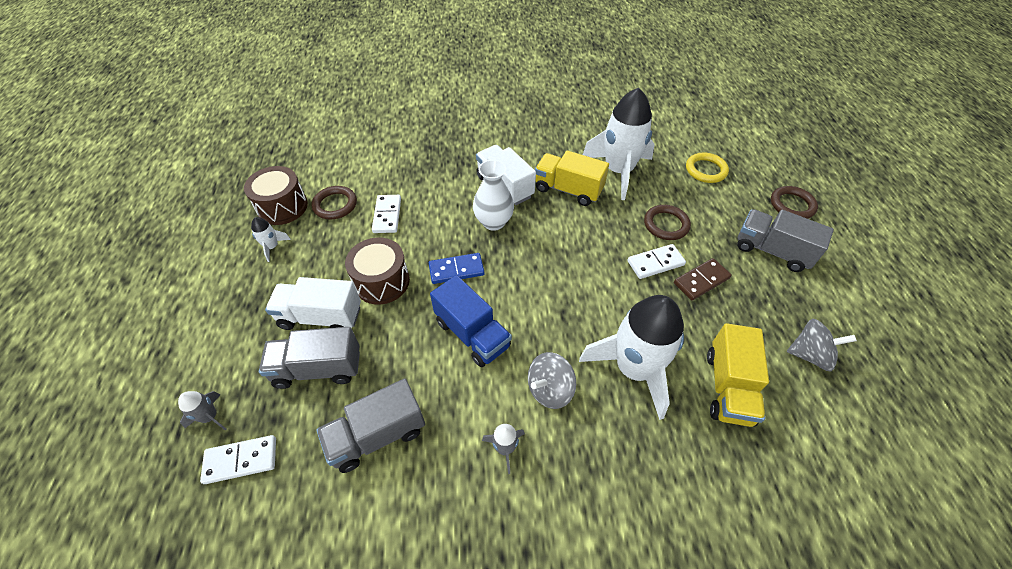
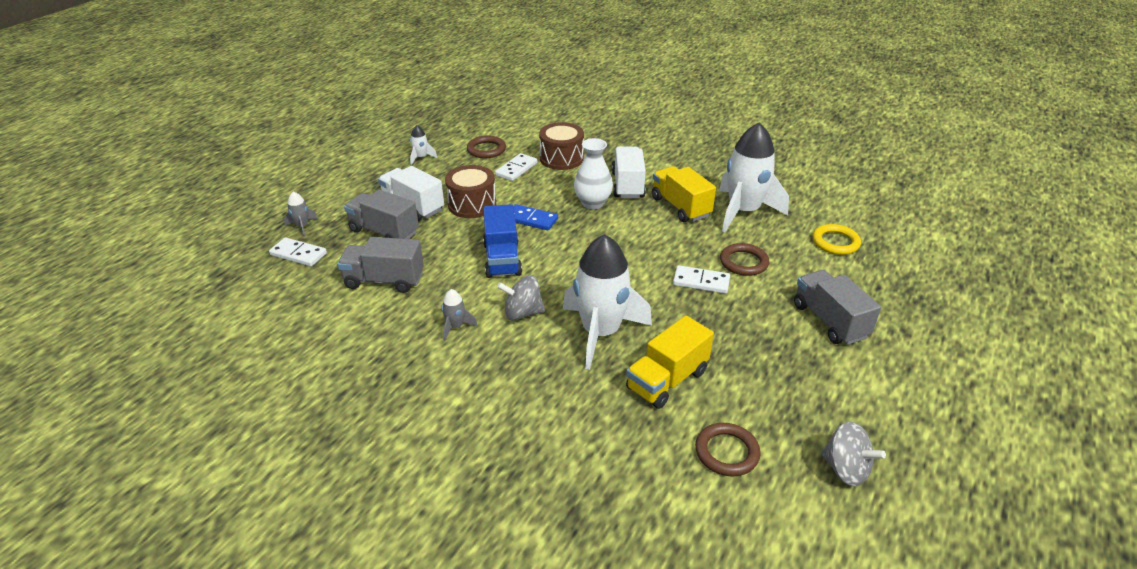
camera: 35 degrees right, 15 degrees down
brown drum [244,166,308,225] -> brown drum moved to [539,122,584,170]
brown domino [674,258,732,300] -> none
brown ring [771,186,818,219] -> brown ring moved to [695,423,761,477]
grey spinning top [787,319,857,371] -> grey spinning top moved to [821,422,886,486]

